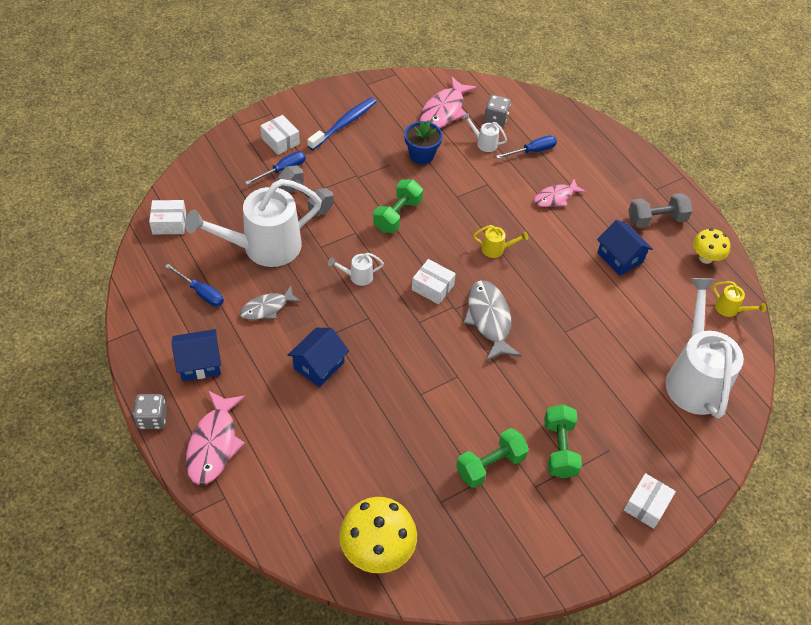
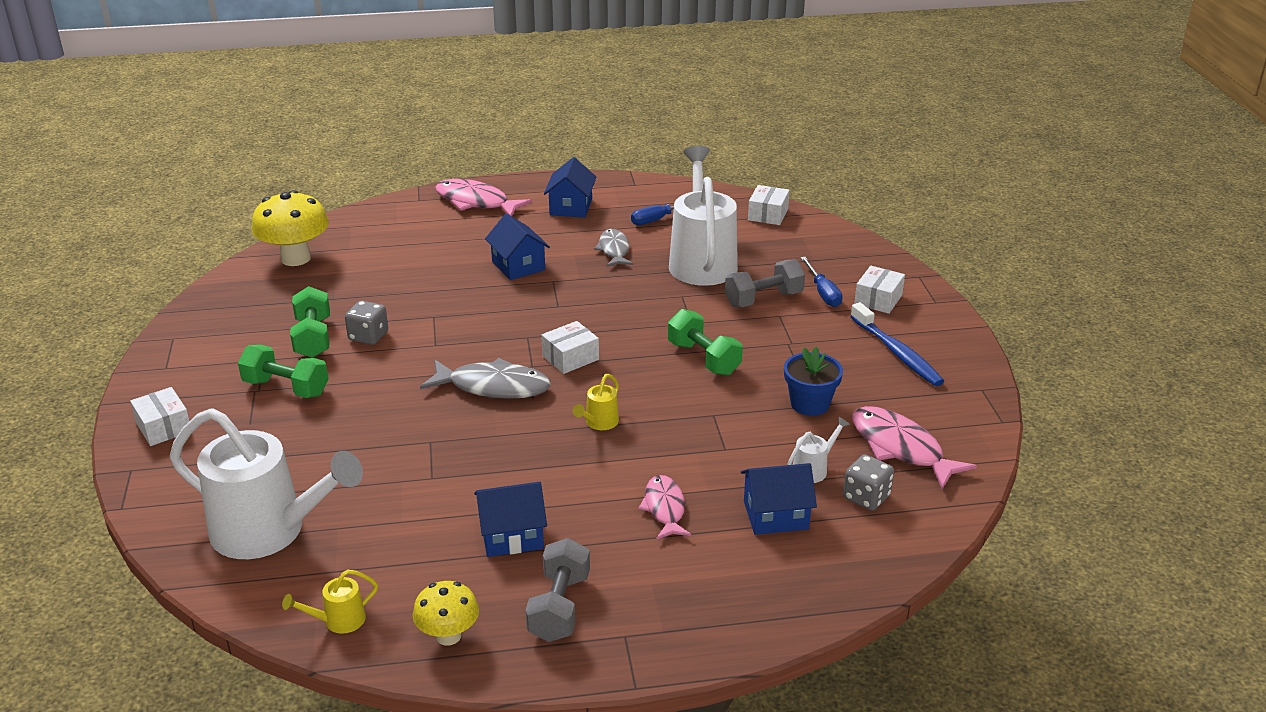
camera: 115 degrees right, 20 degrees down
grey dice [133,394,167,429] -> grey dice moved to [345,301,388,345]
white box [260,115,300,155] -> white box turned 45 degrees counterclockwise [854,266,905,314]
white watering can [328,253,384,286] -> none
blue screwdriver [496,136,557,159] -> blue house [741,463,817,535]

